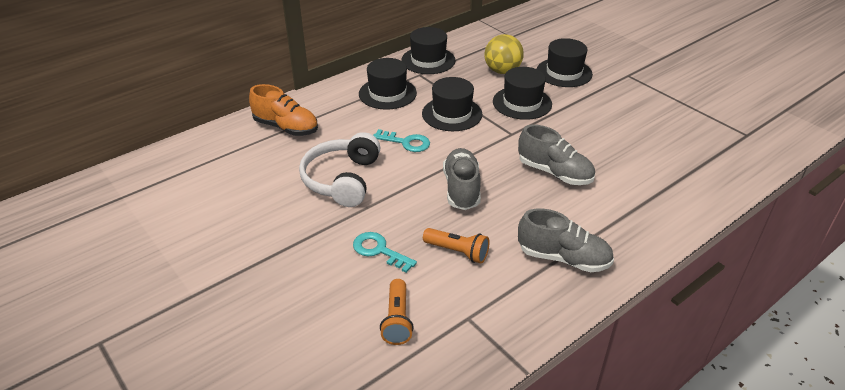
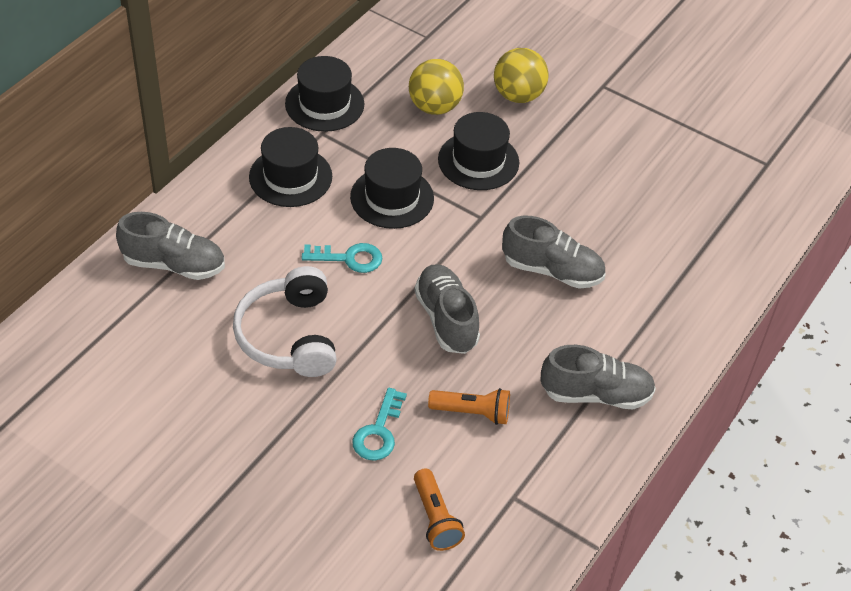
camera: 20 degrees left, 10 degrees up
orange shoe [249,84,318,136] -> grey shoe [116,212,225,280]
turquoise key [353,232,417,273] -> turquoise key turned 90 degrees counterclockwise [352,388,407,461]
black hat [537,38,593,87] -> yellow ball [494,48,549,103]

